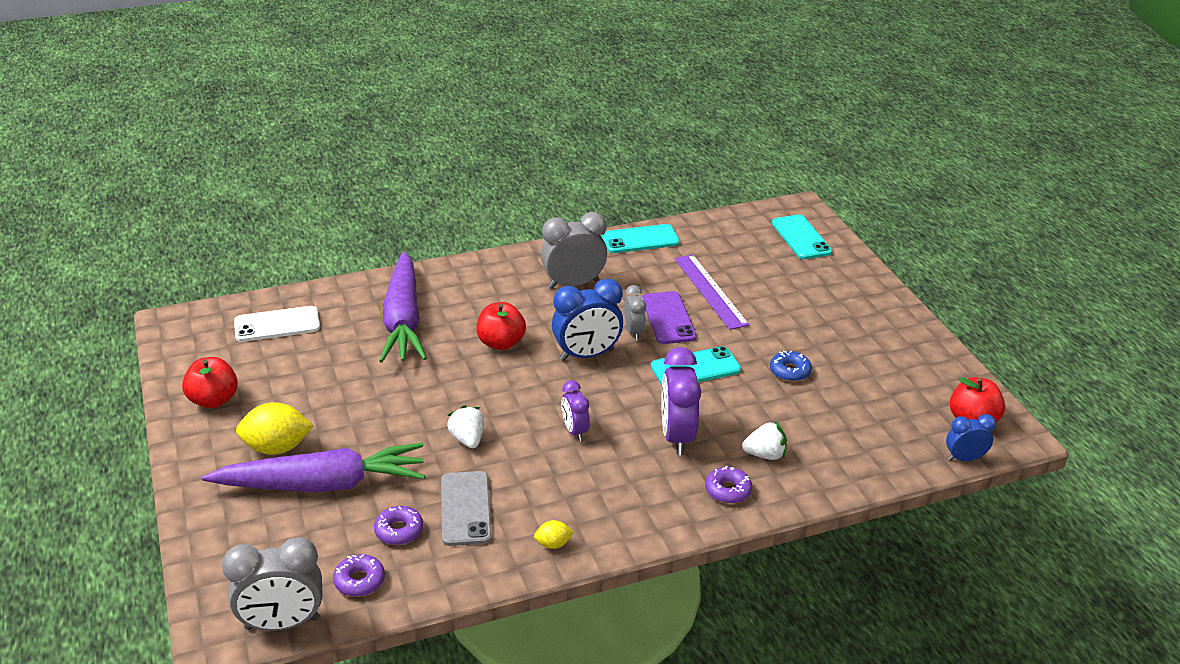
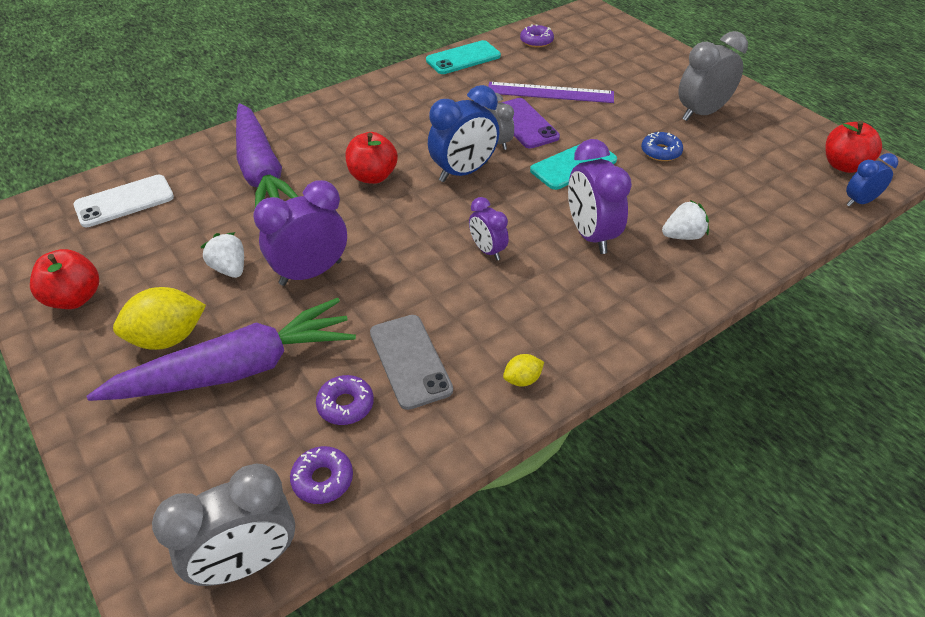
camera: 15 degrees left, 10 degrees up
white strawberry [447,405,484,448] -> white strawberry moved to [201,232,244,278]
grey clock [541,212,607,289] -> grey clock moved to [679,31,748,121]
purple ruler [674,254,749,330] -> purple ruler turned 45 degrees counterclockwise [488,82,614,103]
purple donut [705,466,752,504] -> purple donut moved to [520,24,554,48]
turquoise phone [772,214,832,259] -> none
none -> purple clock [253,180,347,286]

